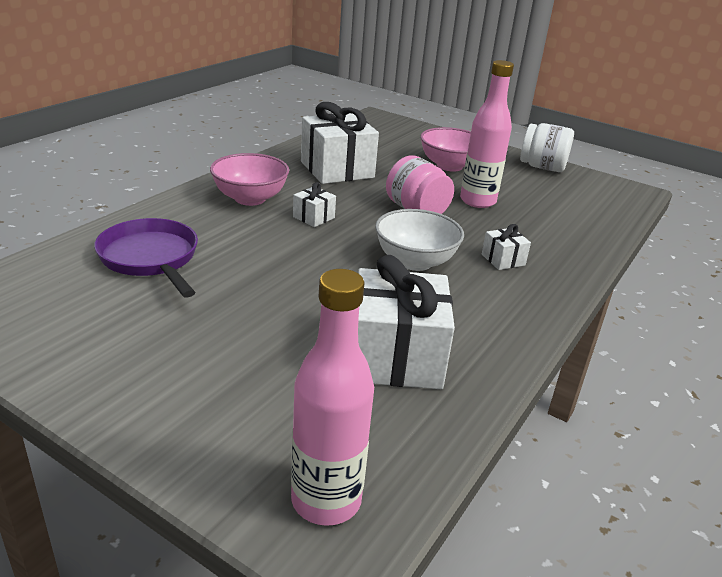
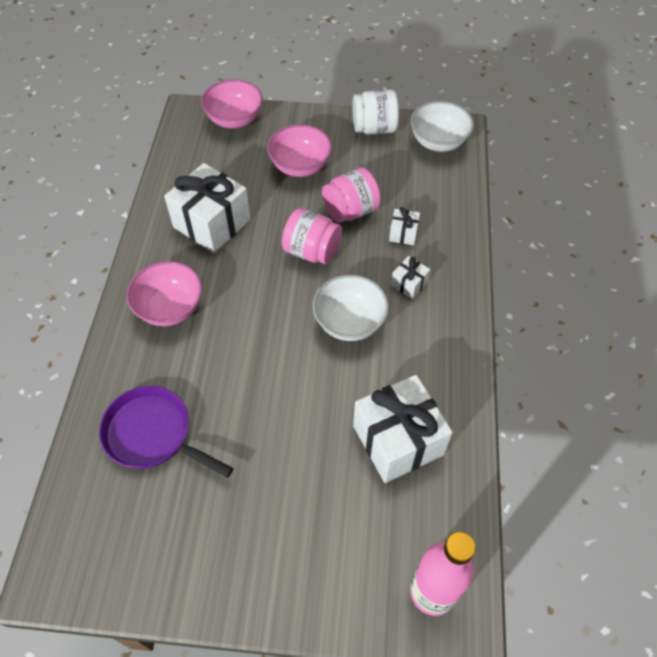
camera: 25 degrees left, 25 degrees up
white gift [293,182,336,227] -> white gift moved to [389,207,420,245]
pink bottle [460,60,514,208] -> pink jar [322,167,381,223]
none -> pink bowl [201,79,263,128]
none -> white bowl [410,101,474,152]

